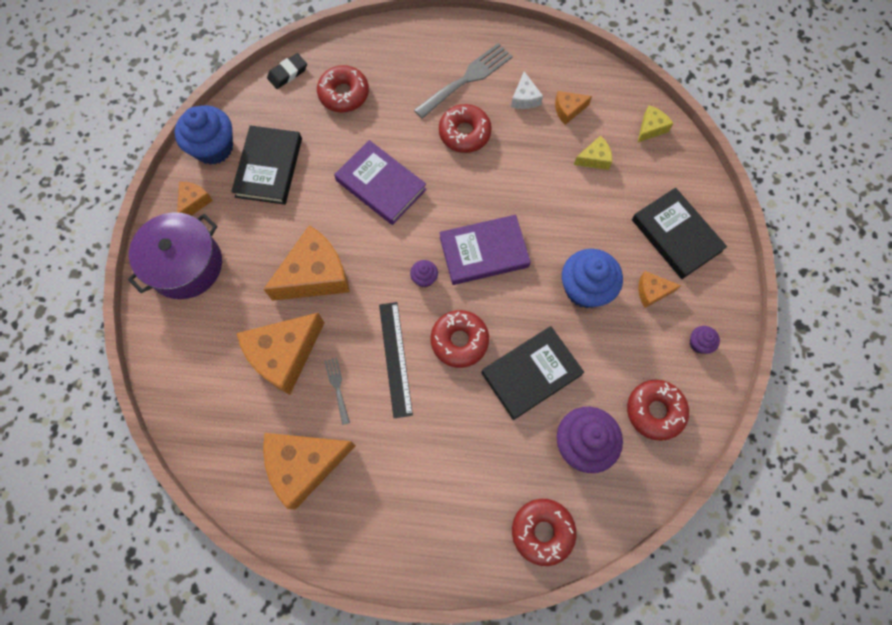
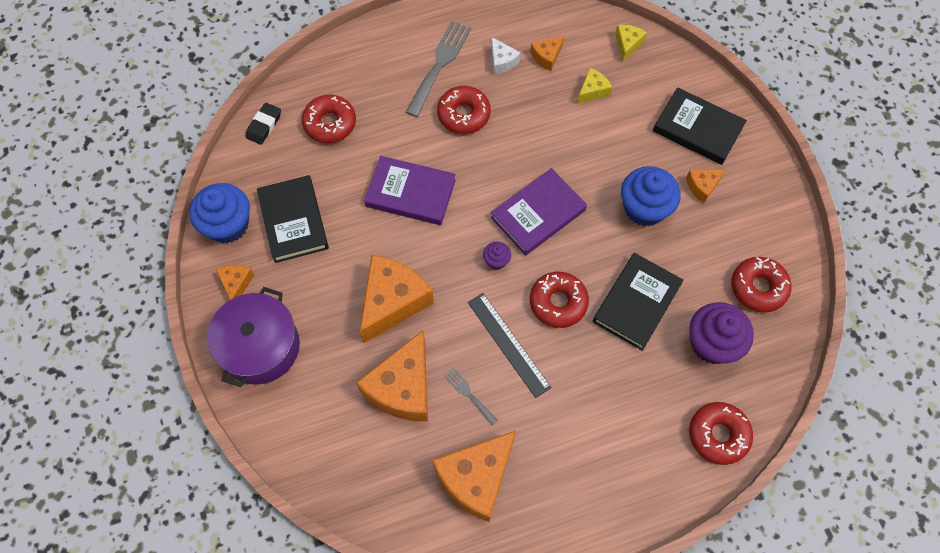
camera: 25 degrees left, 5 degrees down
purple cupcake [690,326,720,354] -> none

